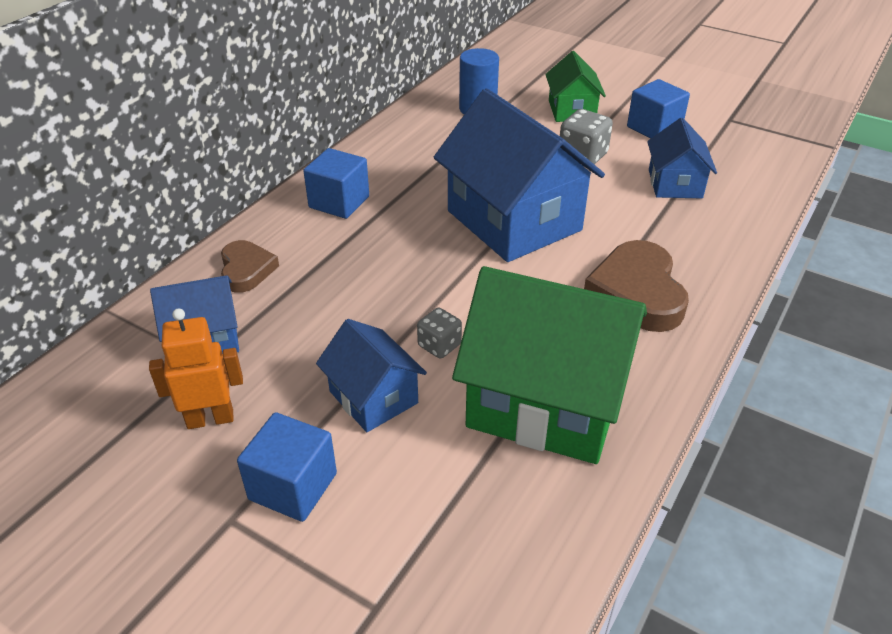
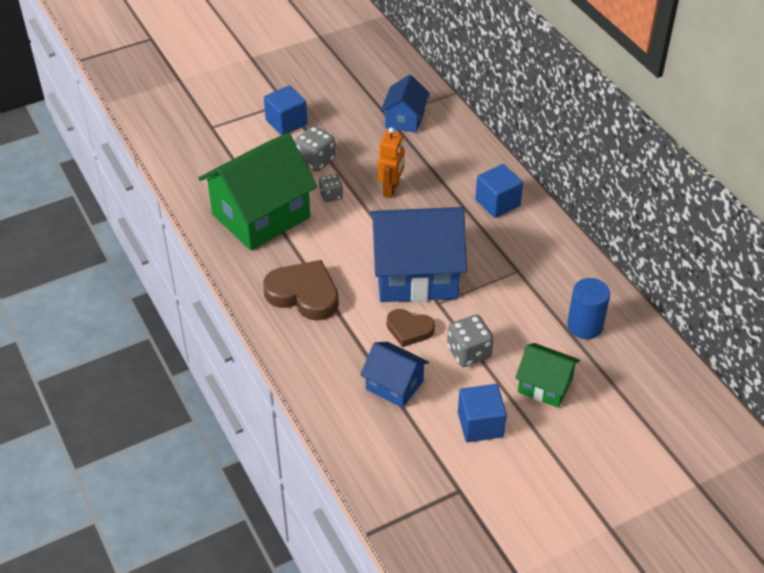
camera: 120 degrees right, 5 degrees up
orange robot [149,308,243,429] -> orange robot moved to [378,127,404,198]
brown heart [221,240,279,293] -> brown heart moved to [387,309,435,347]
blue house [316,319,427,432] -> grey dice [295,126,335,172]

